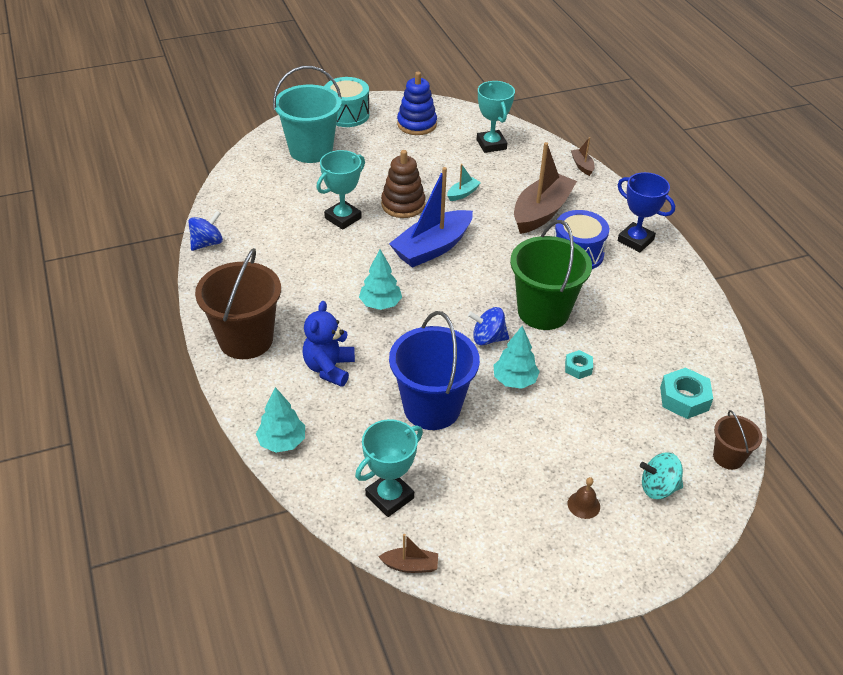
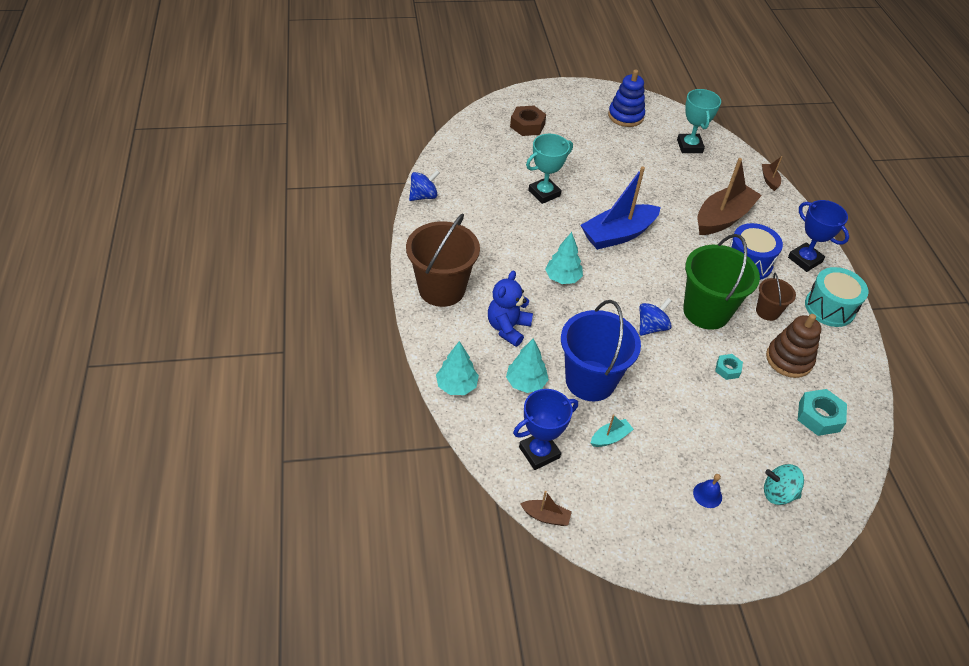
camera: 10 degrees right, 5 degrees up
turquoise bucket [273,66,342,163] -> brown nut [510,106,546,136]
turquoise drum [325,77,370,127] -> turquoise drum moved to [805,267,868,327]
turquoise trophy [355,419,423,517] -> blue trophy [513,389,578,470]
brown stacking toy [381,150,425,218] -> brown stacking toy moved to [766,314,821,378]
turquoise boat [447,164,481,201] -> turquoise boat moved to [591,414,634,447]
blue spinning top [468,307,509,345] -> blue spinning top turned 120 degrees clockwise [639,298,672,336]
turquoise tree [493,326,540,389] -> turquoise tree moved to [506,338,549,393]
brown bell [568,477,600,519] -> blue bell [693,474,722,508]
brown bucket [713,410,762,470] -> brown bucket moved to [756,273,796,321]

